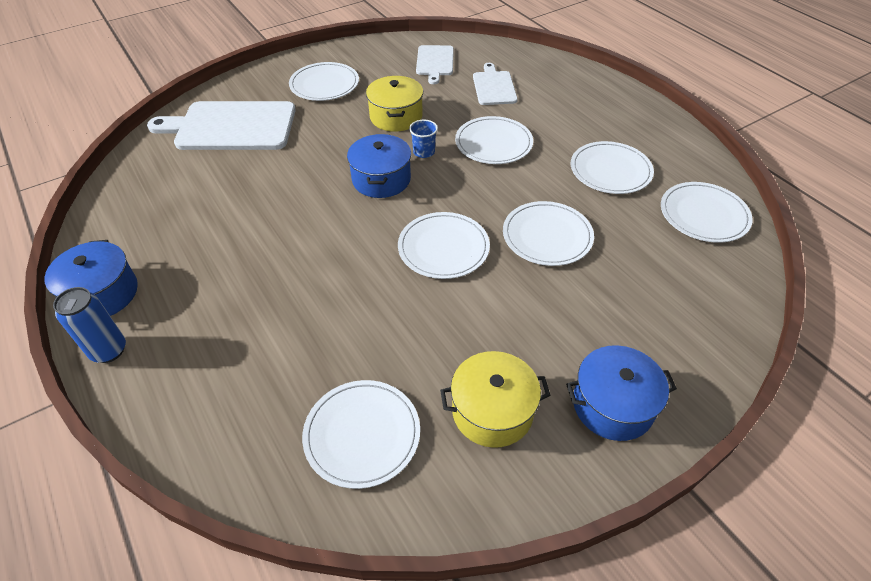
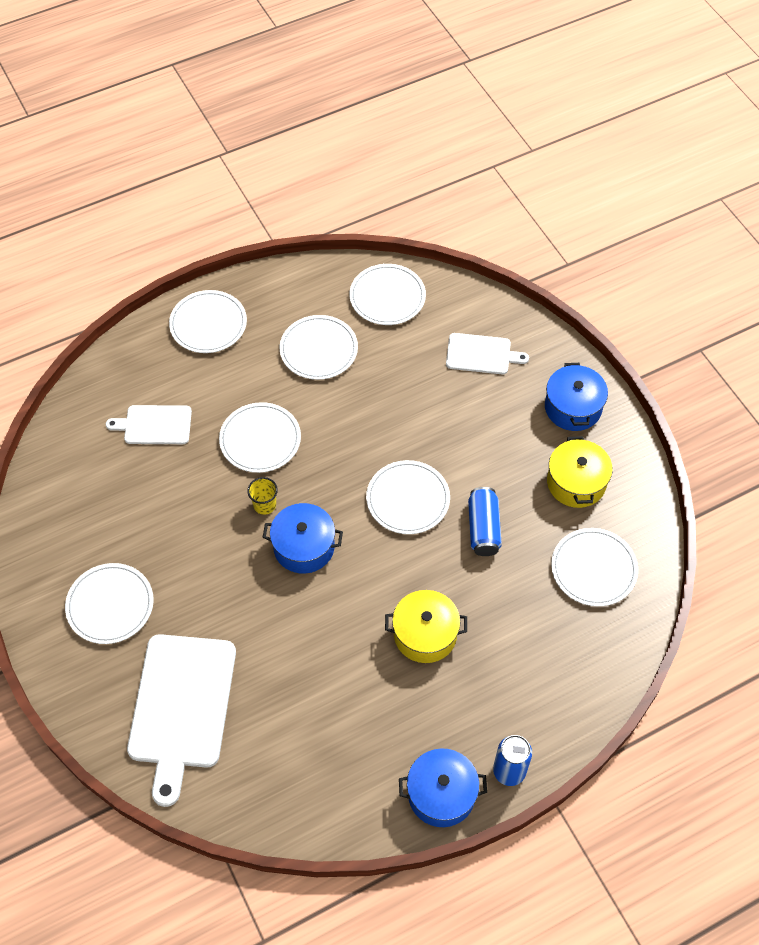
camera: 85 degrees left, 10 degrees up
yellow pot [366,76,423,132] -> yellow pot moved to [385,590,467,663]
blue cup [409,119,438,158] -> yellow cup [247,477,278,515]
white cutting board [416,45,454,84] -> white cutting board moved to [446,333,529,374]
white plate [503,201,594,266] -> white plate moved to [169,290,247,353]
none -> blue can [468,487,502,556]

